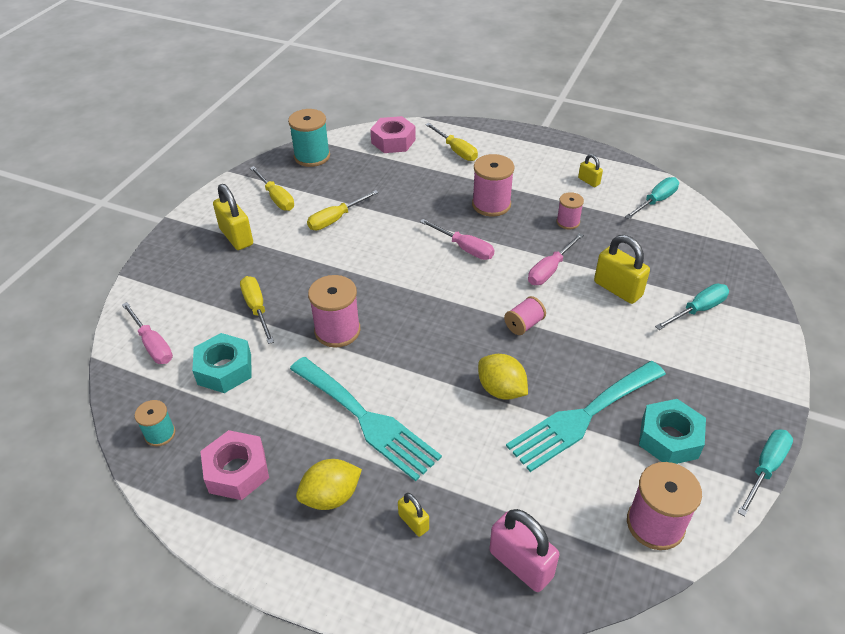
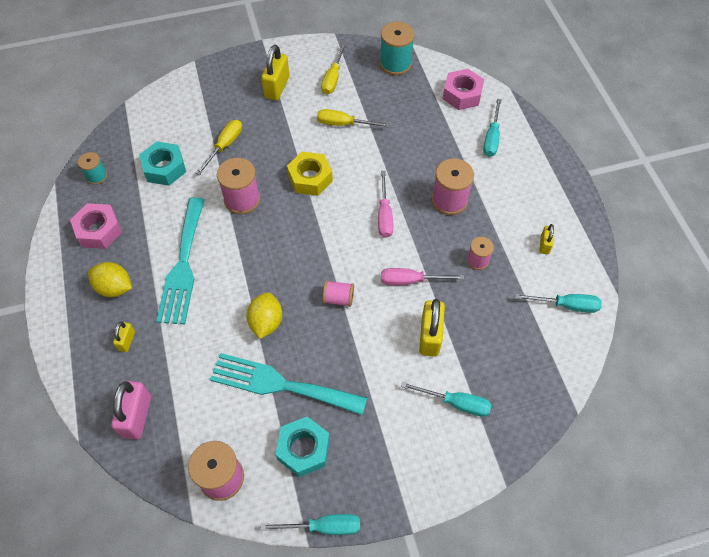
camera: 50 degrees right, 15 degrees up
pink screwdriver [122,302,173,364] -> none
yellow screwdriver [425,123,478,161] -> turquoise screwdriver [483,99,502,157]
none -> yellow nut [287,152,333,196]

